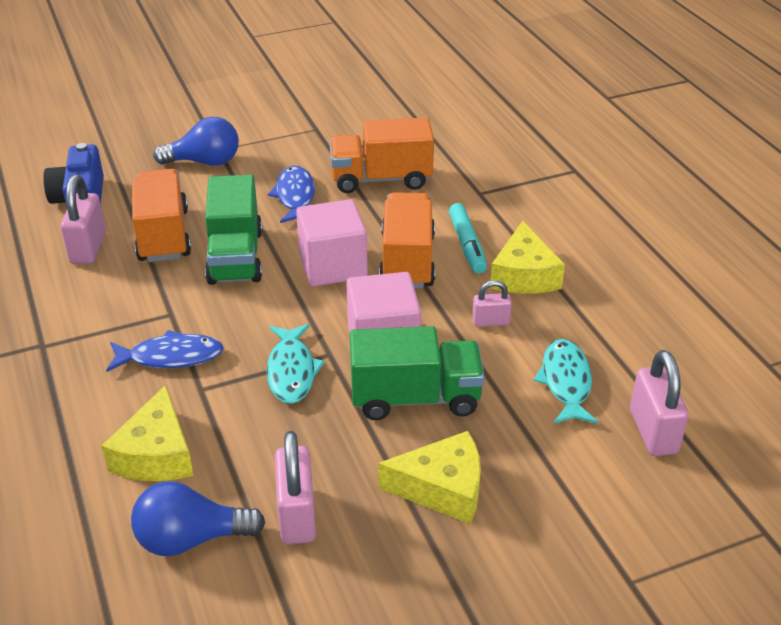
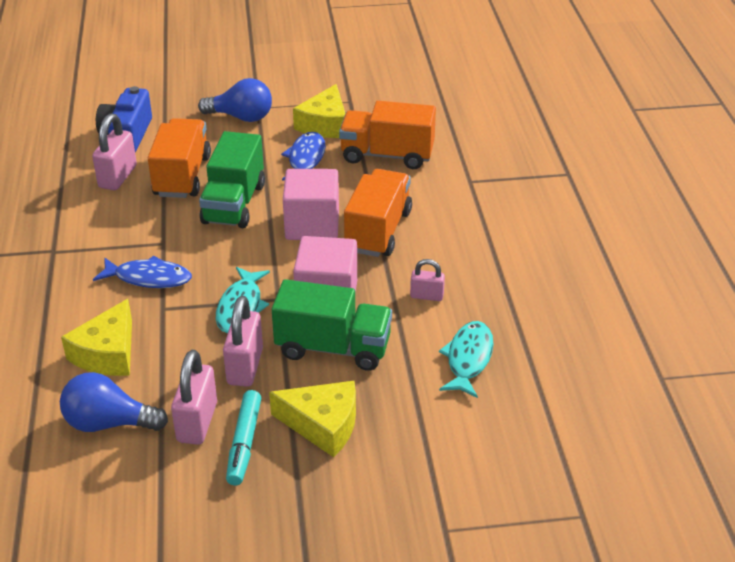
camera: 15 degrees right, 0 degrees up
turquoise marker [449,203,487,274] -> turquoise marker moved to [226,390,261,486]
yellow cheese [490,221,565,294] -> yellow cheese moved to [293,84,345,138]
pink padlock [630,350,689,456] -> pink padlock moved to [223,296,263,387]

